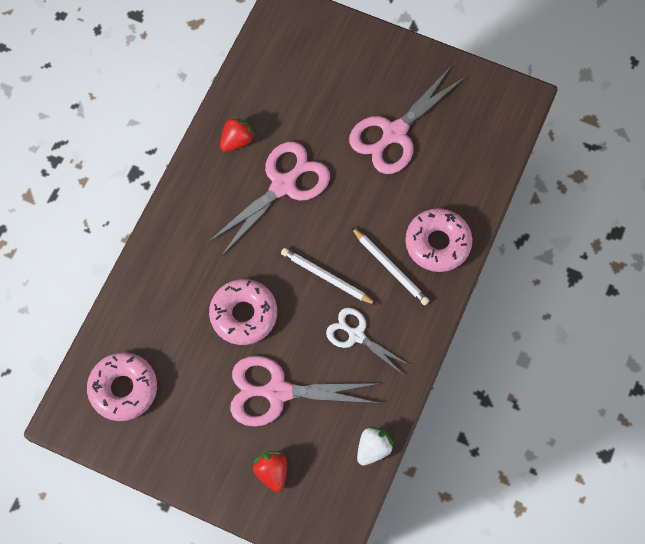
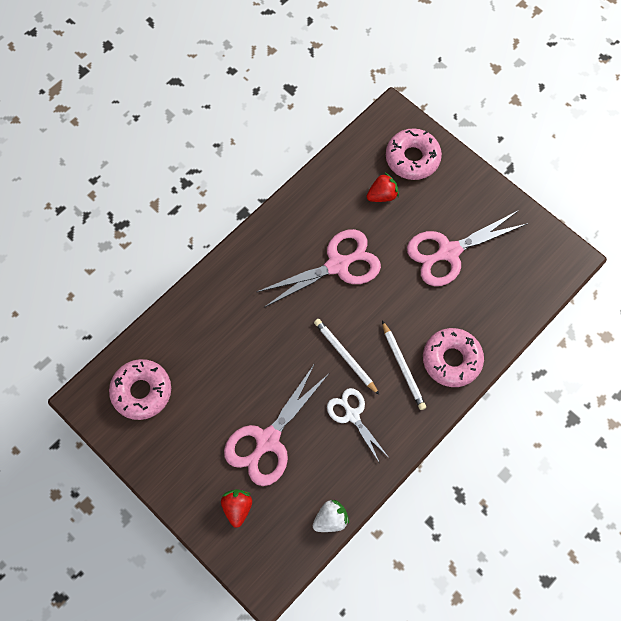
camera: 20 degrees right, 0 degrees up
pink donut [209,279,277,345] -> pink donut moved to [386,128,442,180]
red strawberry [220,116,255,152] -> red strawberry moved to [367,173,399,202]
pink scissors [230,356,381,427] -> pink scissors turned 75 degrees counterclockwise [224,363,329,486]

